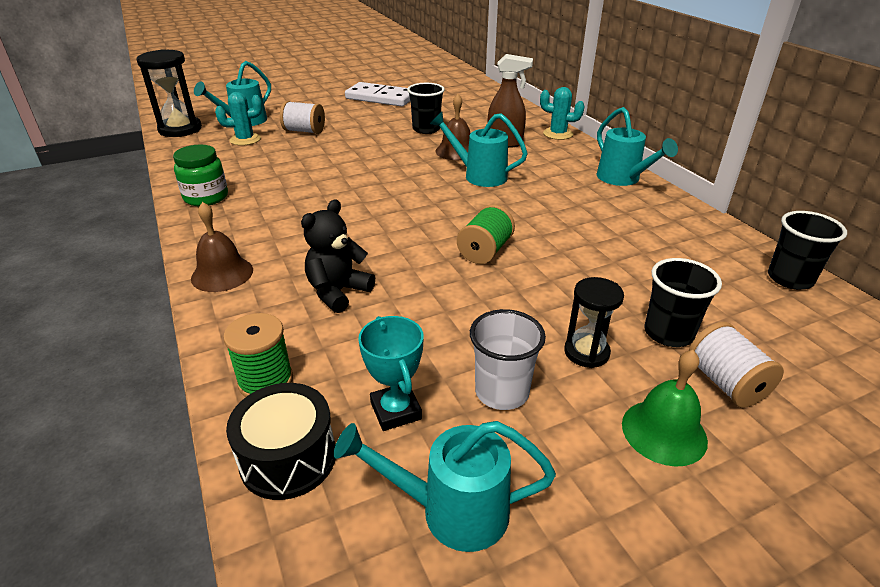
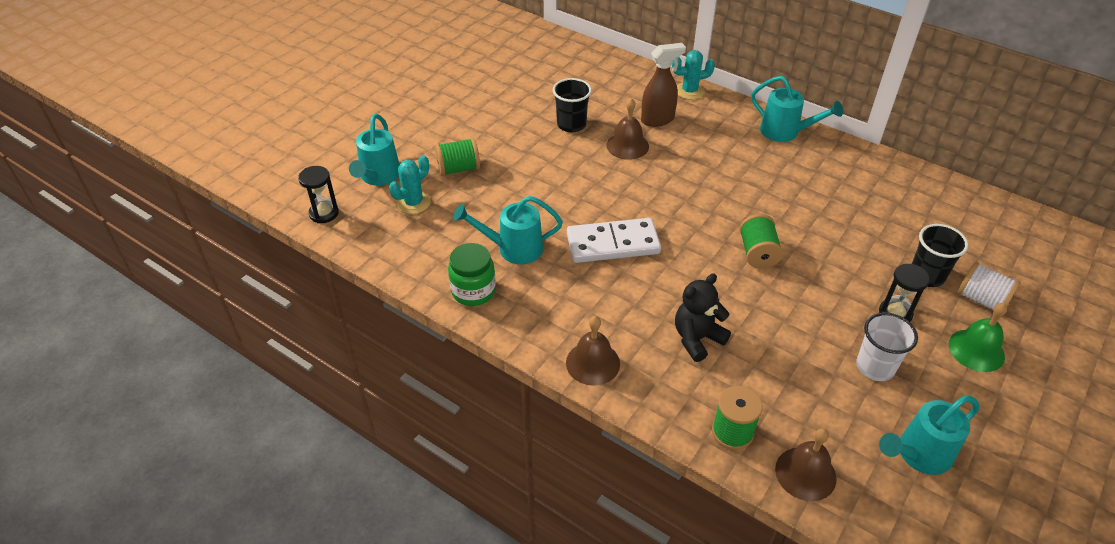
camera: 30 degrees left, 10 degrees up
black hourglass [137,49,202,137] -> black hourglass [298,166,339,223], size x0.61
black drum [226,383,336,500] -> brown bell [775,428,837,501]
white spool [280,101,325,134] -> green spool [435,138,480,176]
black teddy bear [301,199,375,313] -> black teddy bear turned 45 degrees clockwise [675,273,731,362]
white domino [345,82,410,107] -> white domino moved to [567,218,661,263]
turquoise trophy [358,316,424,431] -> none
turquoise watering can [430,112,528,187] -> turquoise watering can moved to [453,196,563,264]
black cup [768,211,847,290] -> none

